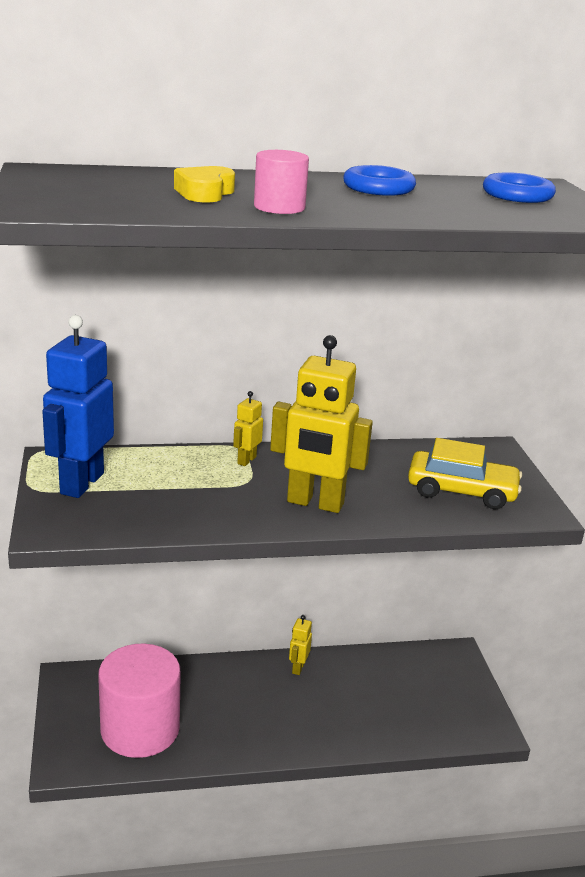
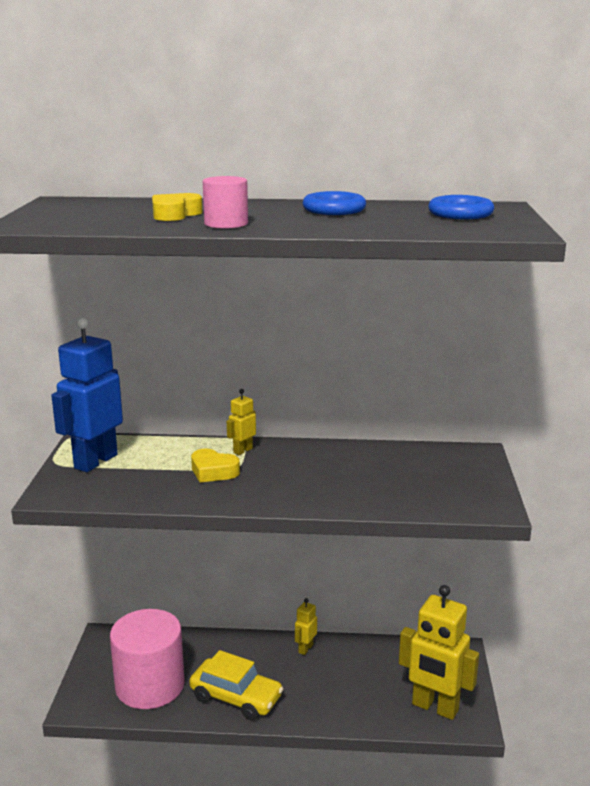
camera: 15 degrees right, 5 degrees down
yellow robot [270,335,373,513] -> yellow robot moved to [399,585,479,720]
yellow car [408,438,522,509] -> yellow car moved to [189,650,284,720]
none -> yellow heart [191,448,240,482]

